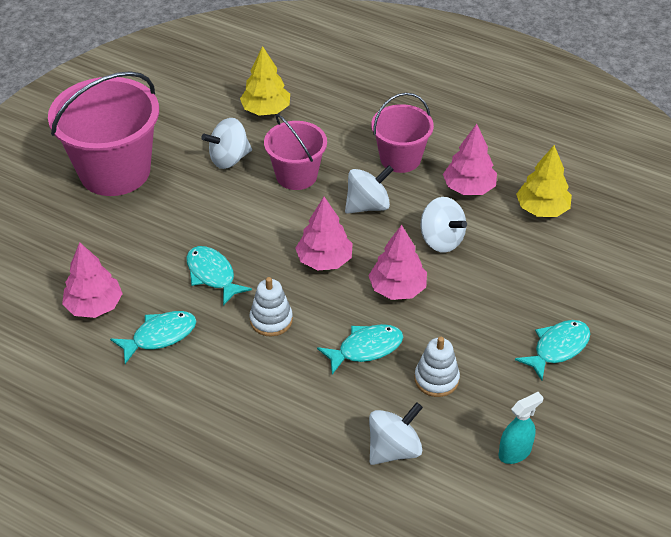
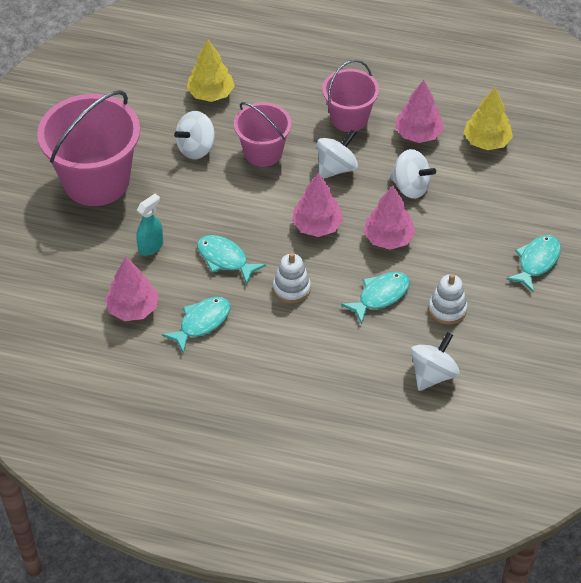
camera: 15 degrees left, 5 degrees up
turquoise spray bottle [498,392,544,464] -> turquoise spray bottle moved to [136,194,163,256]

